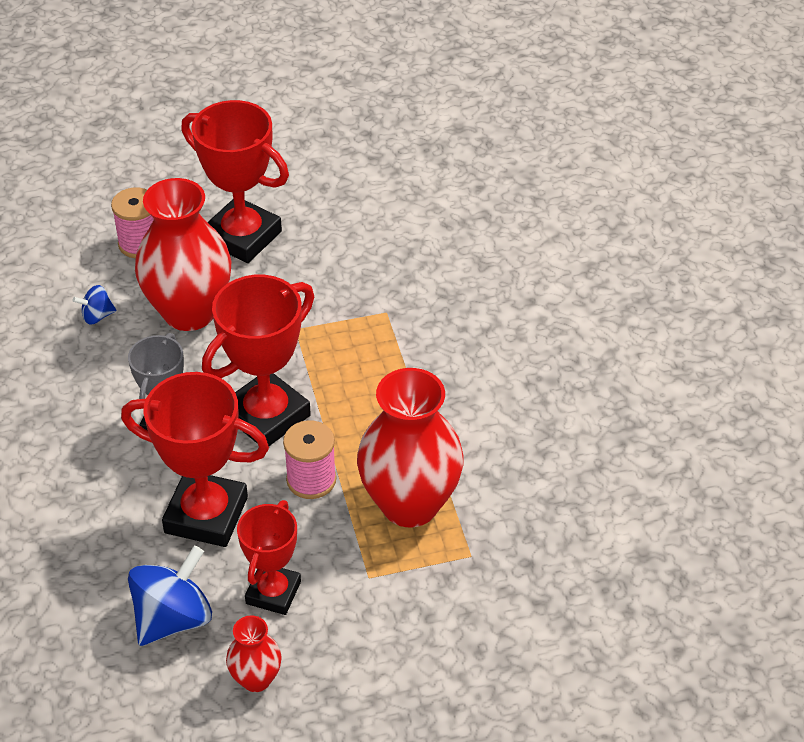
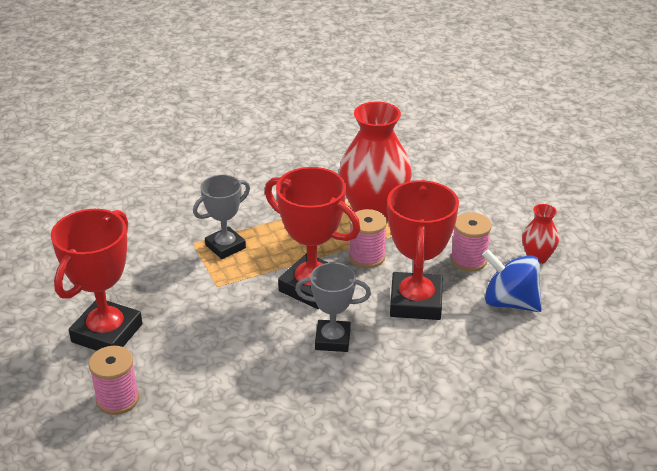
camera: 100 degrees left, 10 degrees down
blue spinning top [72,285,116,325] -> none
red vase [135,178,232,331] -> none
red trophy [237,500,301,615] -> pink spool [451,212,492,272]
none -> grey trophy [193,175,250,259]

